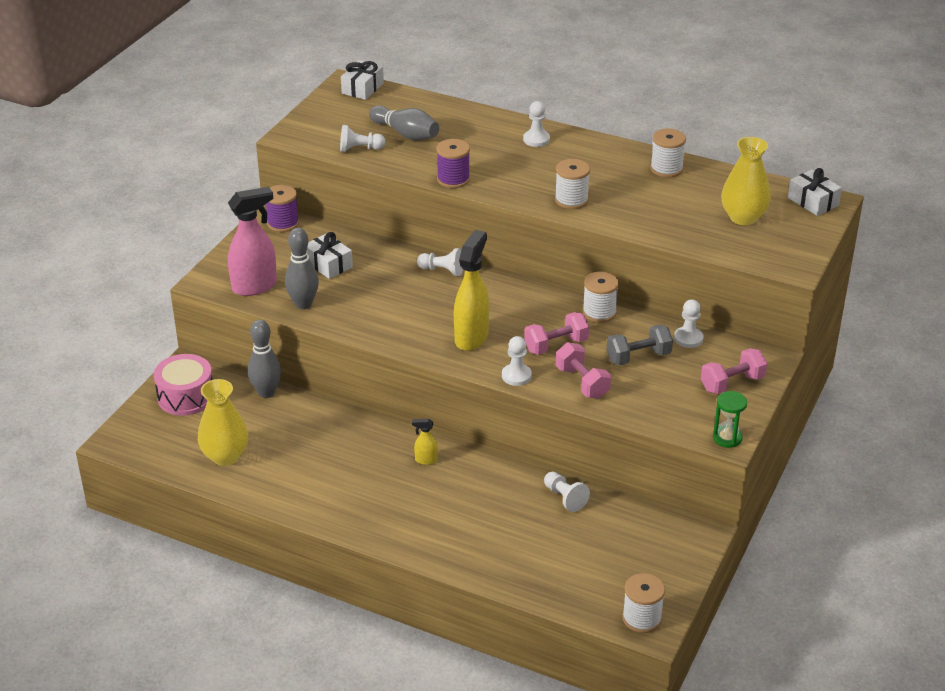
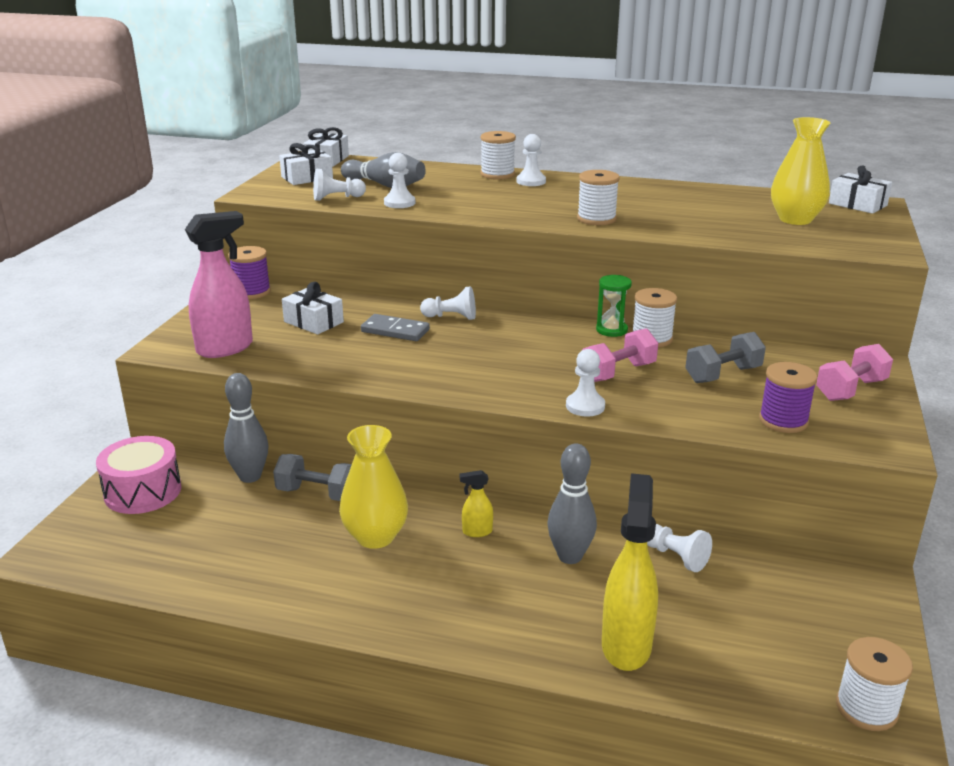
camera: 10 degrees left, 10 degrees down
yellow vase [198,379,248,466] -> yellow vase moved to [339,425,408,549]
grey bowling pin [285,228,319,309] -> grey bowling pin moved to [547,443,597,564]
purple spool [436,139,470,188] -> purple spool moved to [759,362,818,433]
yellow spray bottle [454,230,489,351] -> yellow spray bottle moved to [602,473,658,671]
pink dumbbell [556,342,611,399] -> none
white spool [650,129,686,178] -> white spool moved to [480,131,516,180]
white pawn [674,299,704,348] -> white pawn moved to [384,153,415,208]
green hourglass [713,391,747,448] -> green hourglass moved to [596,275,632,337]
none -> grey dumbbell [273,454,352,501]
none -> white gift [279,143,333,185]
none -> grey domino [361,314,430,341]

